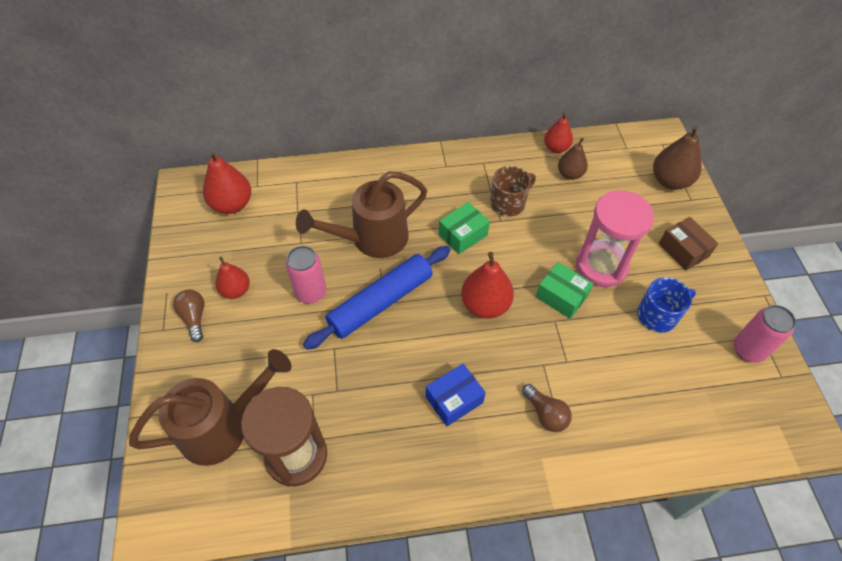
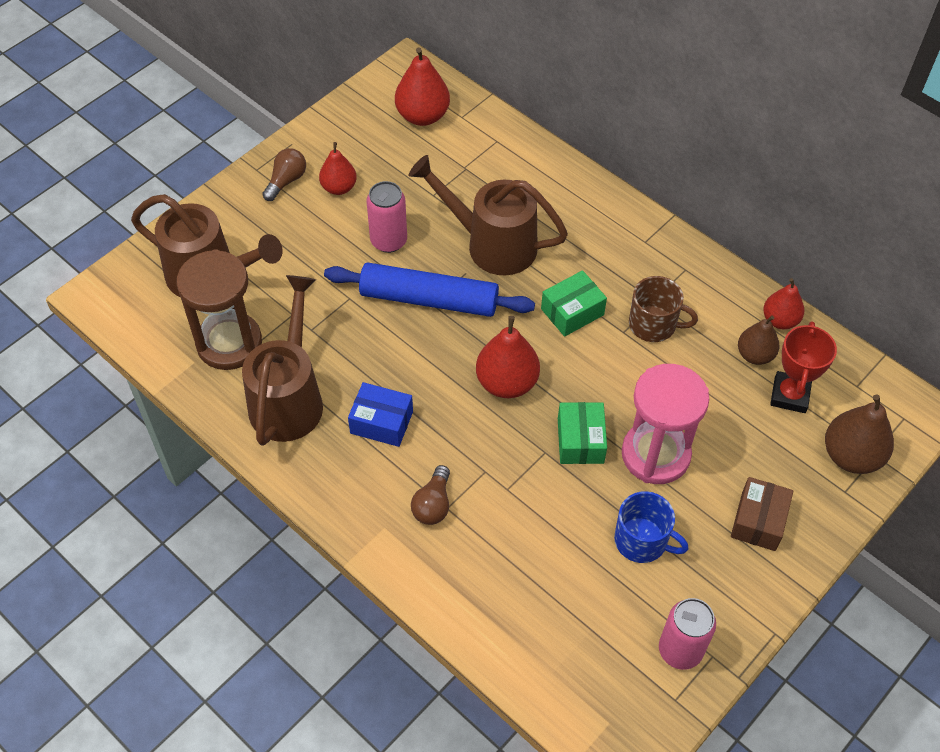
camera: 50 degrees right, 0 degrees up
green box [439,202,490,254] -> green box turned 45 degrees counterclockwise [541,270,607,337]
none -> brown watering can [242,275,323,446]
none -> red trophy [770,321,837,413]

